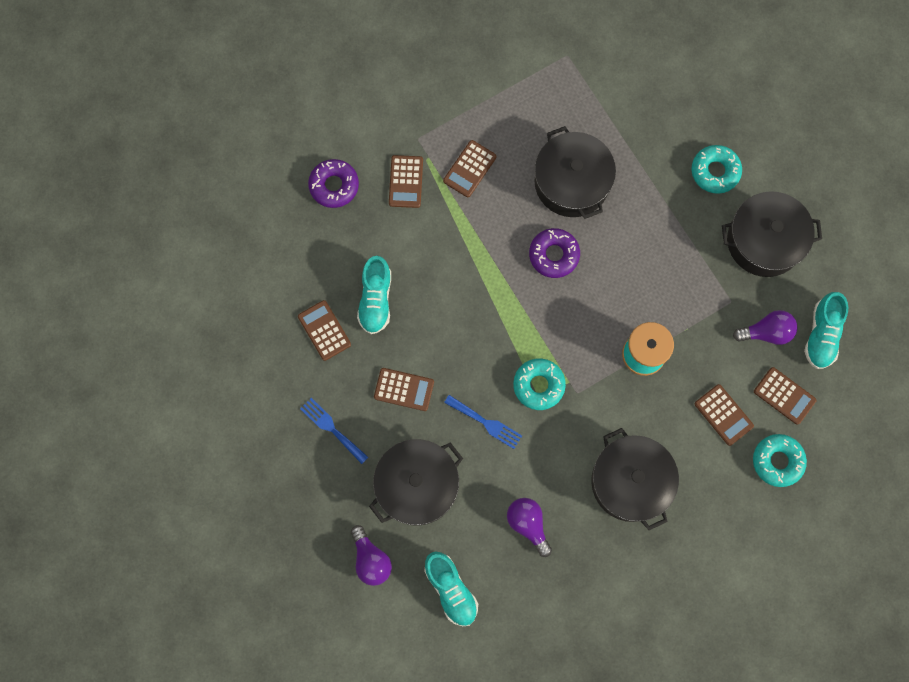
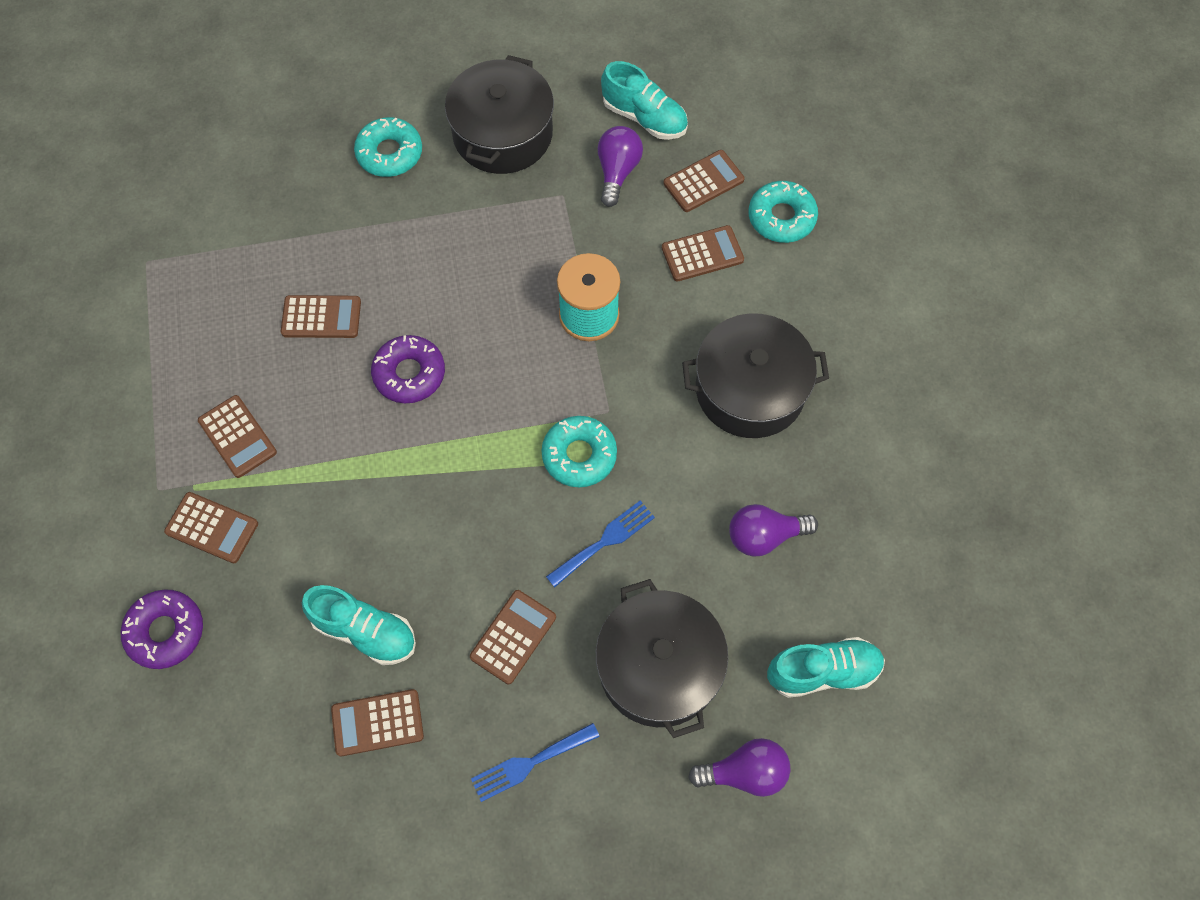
camera: 70 degrees left, 10 degrees down
black pot [535,126,616,219] -> brown calculator [281,295,361,338]

